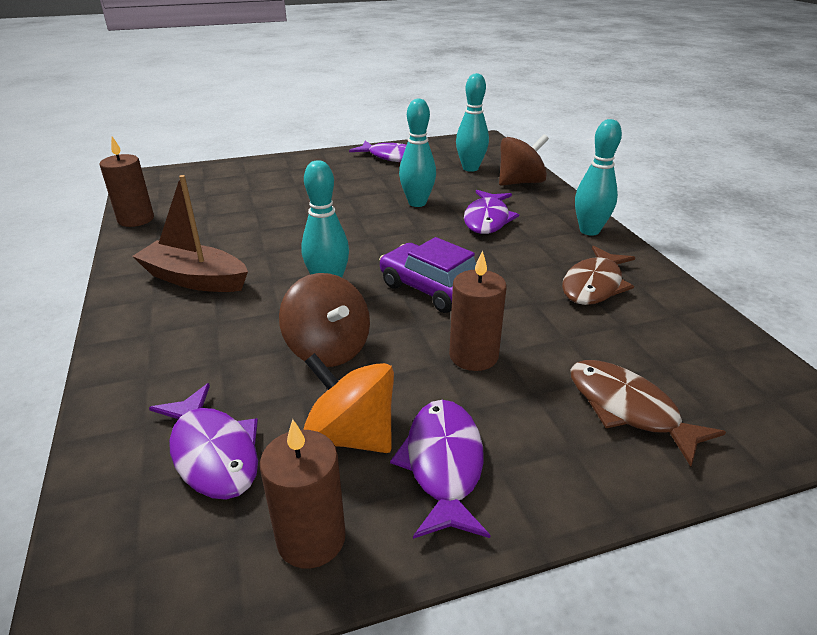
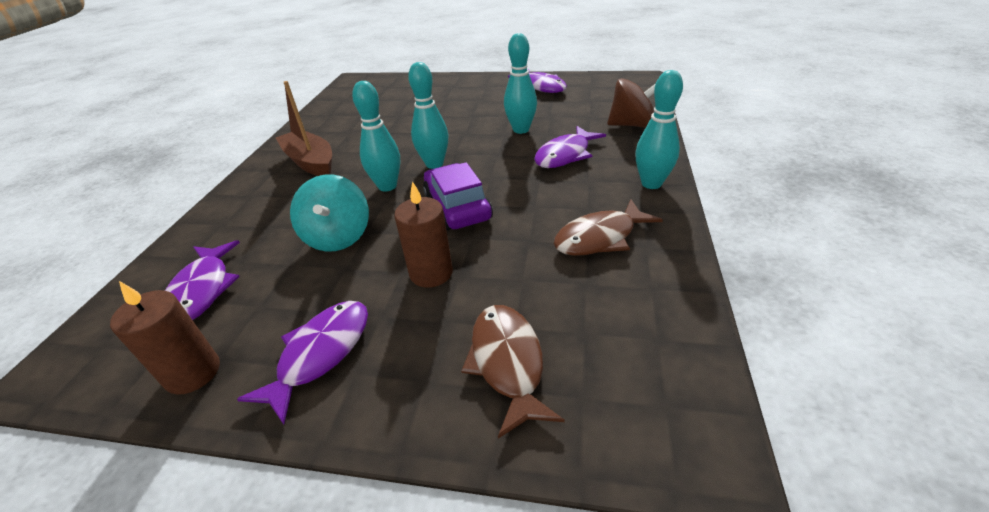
camera: 30 degrees right, 5 degrees up
brown candle [100,136,154,227] -> none
brown spinning top [279,273,370,367] -> turquoise spinning top [290,174,369,252]
orange spinning top [303,353,394,453] -> none
turquoise bowling pin [456,73,489,172] -> turquoise bowling pin moved to [408,62,448,169]

